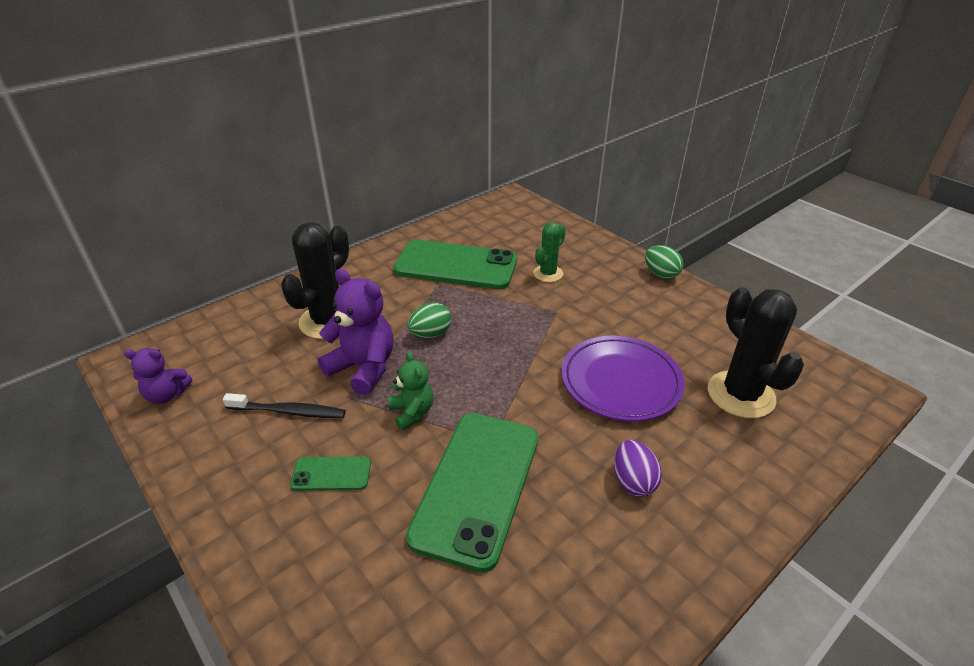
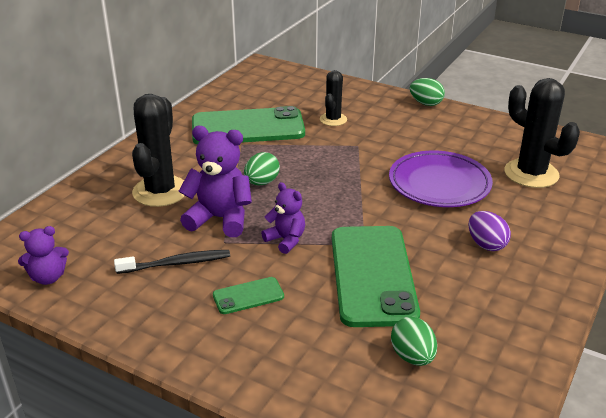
camera: 20 degrees left, 5 degrees down
green teddy bear [388,352,434,430] -> purple teddy bear [261,182,305,254]
green cactus [533,222,566,282] -> black cactus [320,70,347,126]
none -> green egg [391,317,437,366]

